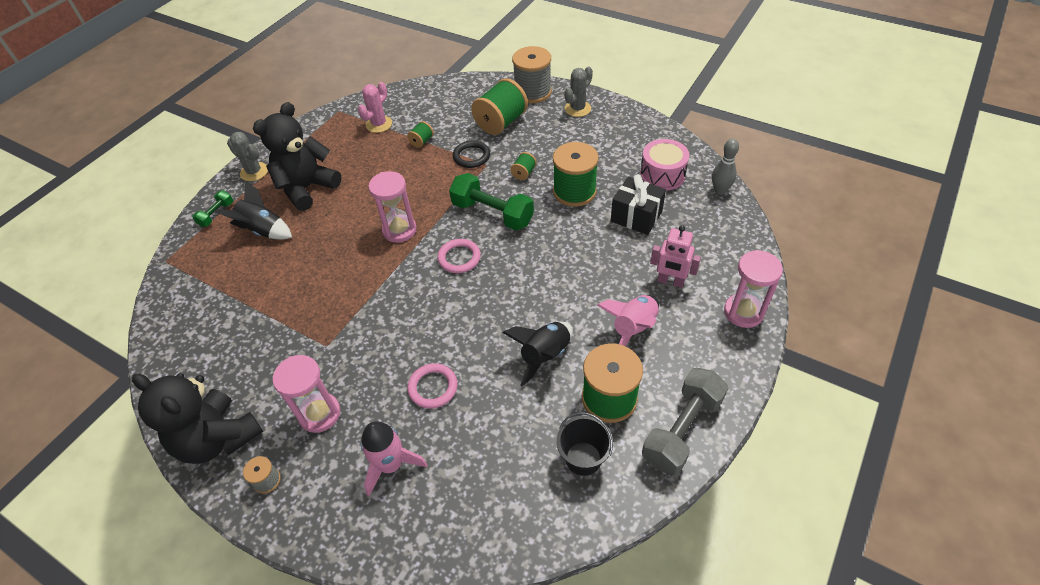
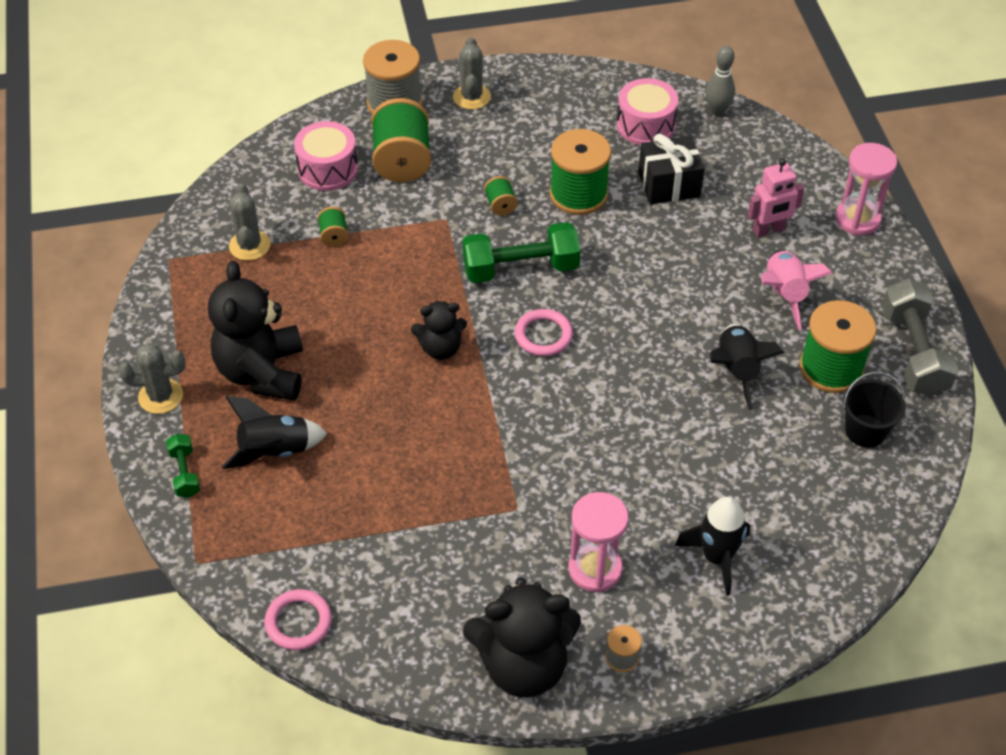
camera: 45 degrees left, 0 degrees up
pink cactus [358,82,392,133] -> grey cactus [229,184,270,261]
pink rocket [361,421,427,496] -> black rocket [675,497,750,596]
pink hourglass [368,171,417,243] -> black teddy bear [411,301,467,360]
pink ring [407,363,457,409] -> pink ring moved to [264,589,332,650]
black ring [453,140,490,168] -> none
none -> pink drum [294,121,358,191]

